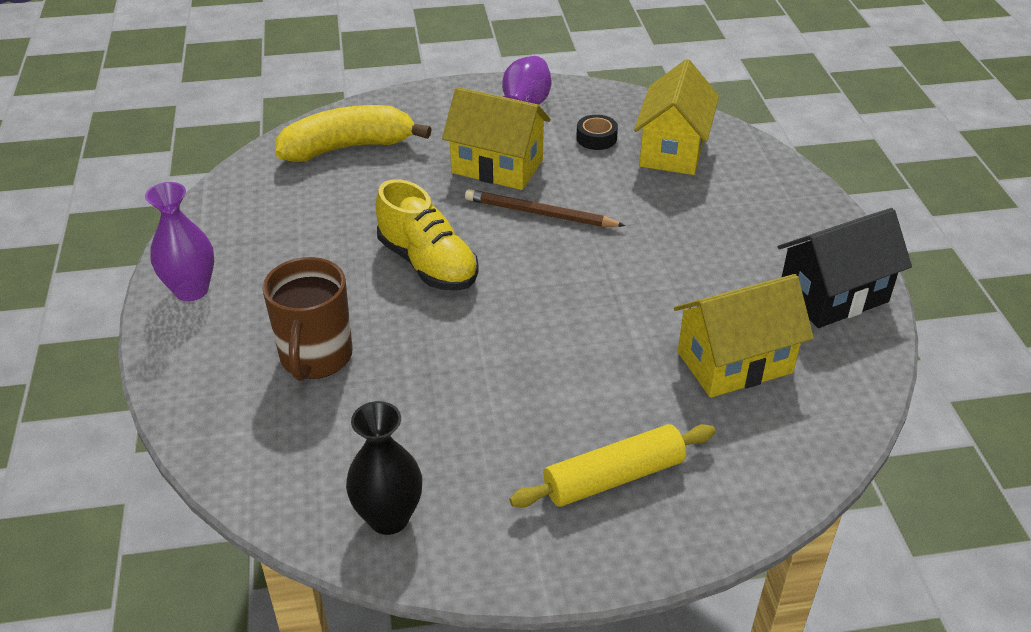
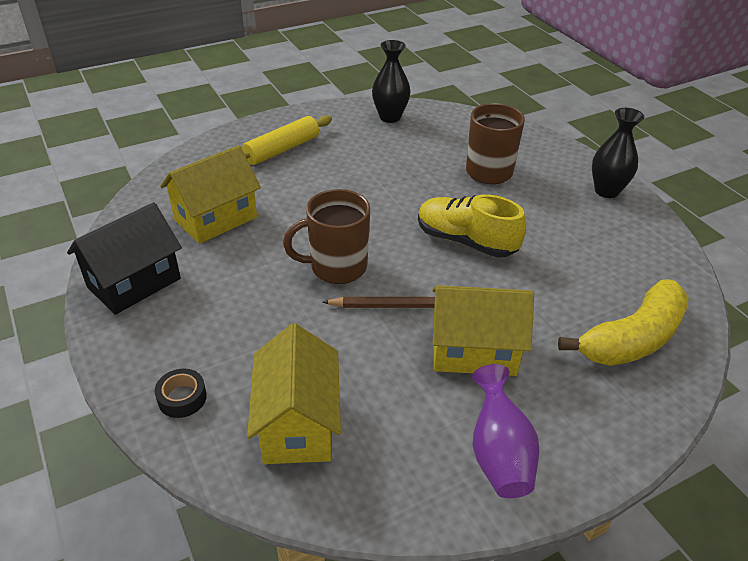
camera: 160 degrees right, 0 degrees up
purple vase [145,182,214,301] -> black vase [592,108,645,198]
black tape [576,115,618,150] -> black tape moved to [155,369,207,418]
none -> brown mug [283,189,370,284]

